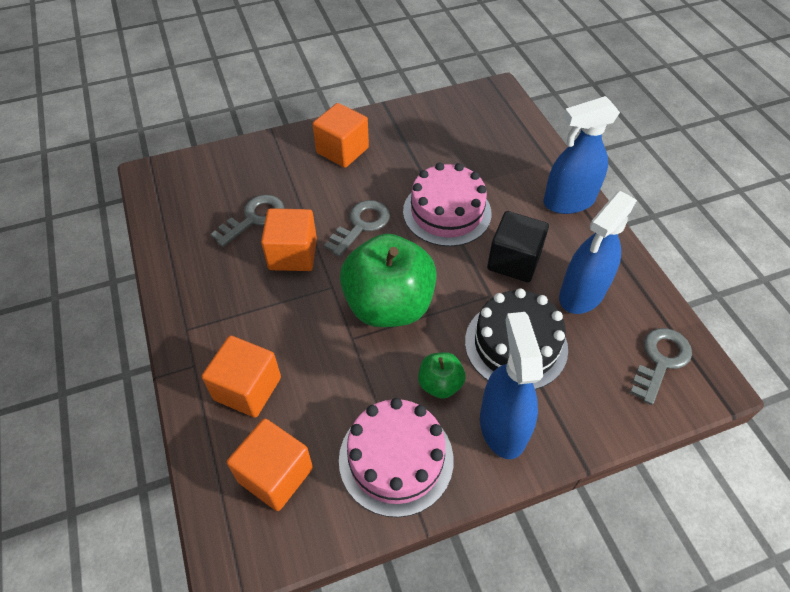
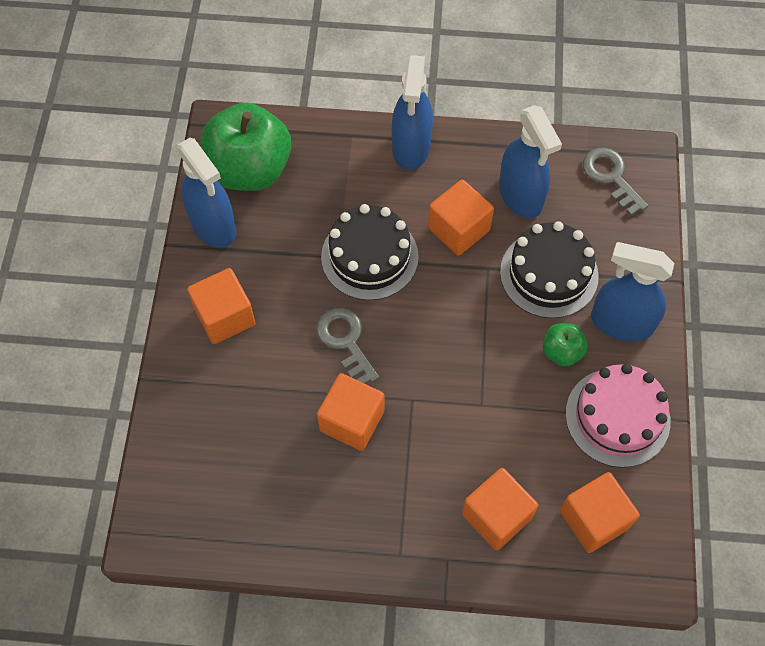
camera: 65 degrees left, 10 degrees up
grey key [211,195,284,247] -> none
green apple [340,234,437,327] -> green apple moved to [201,103,291,191]
pink cake [403,163,492,247] -> black cake [321,204,419,300]
black cube [487,211,549,282] -> orange cube [428,179,494,256]
none -> blue spray bottle [177,138,236,248]

